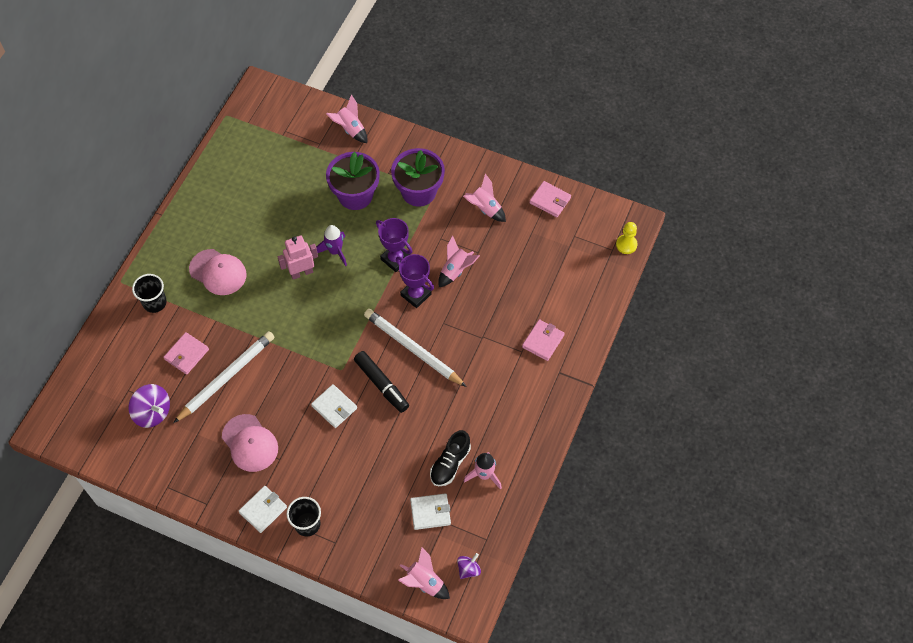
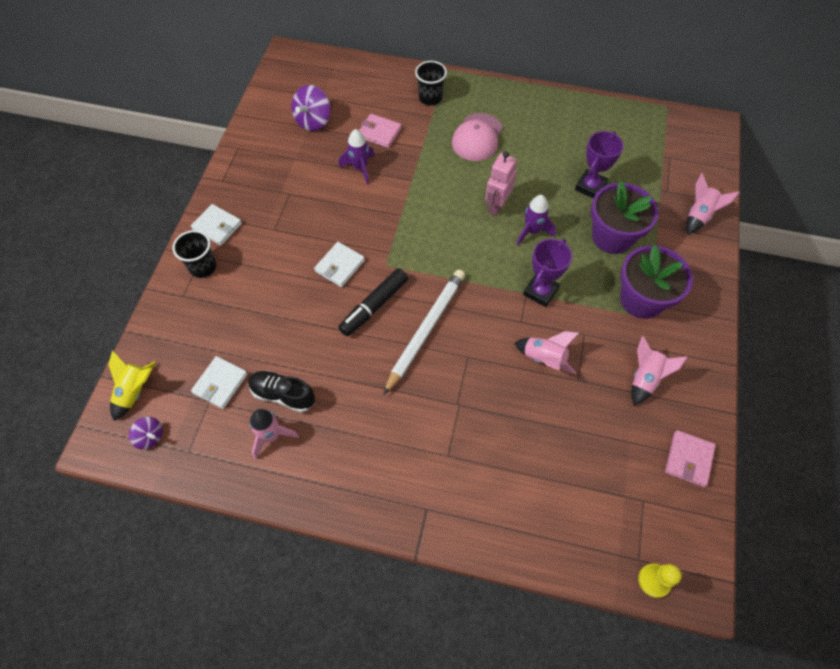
camera: 80 degrees right, 0 degrees up
white pencil [173,331,274,423] -> purple rocket [339,129,375,184]
pink cap [222,414,278,472] -> none
pink robot [278,236,318,280] -> pink robot turned 120 degrees counterclockwise [485,151,517,216]
purple trophy [396,254,434,308] -> purple trophy moved to [575,131,624,198]
pink rocket [398,547,450,599] -> yellow rocket [108,350,156,421]
white wallet [410,493,451,530] -> white wallet turned 45 degrees clockwise [191,356,248,409]
pink wallet [522,319,565,361] -> none

